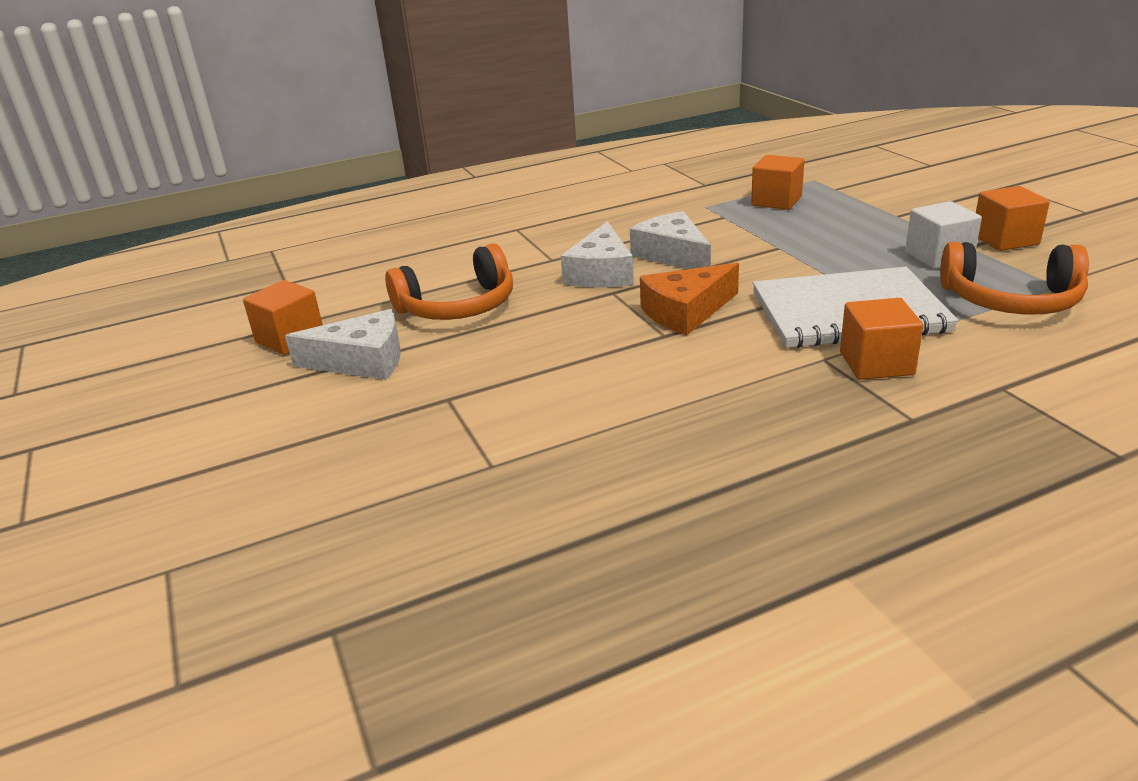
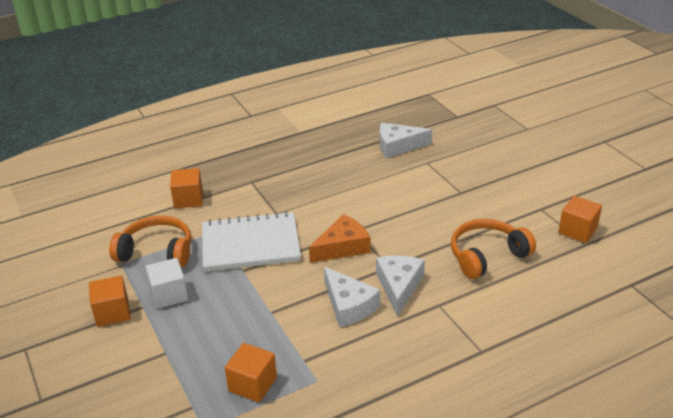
camera: 175 degrees right, 5 degrees up
white cheese [285,309,401,380] -> white cheese moved to [380,123,432,158]
orange cube [840,298,923,380] -> orange cube moved to [170,168,203,208]

